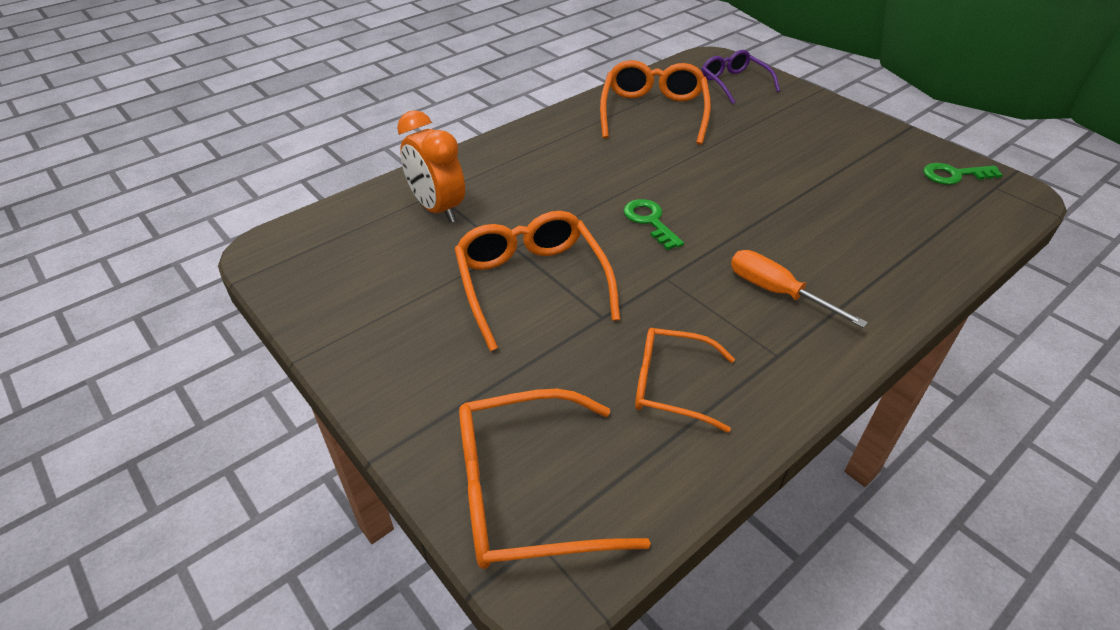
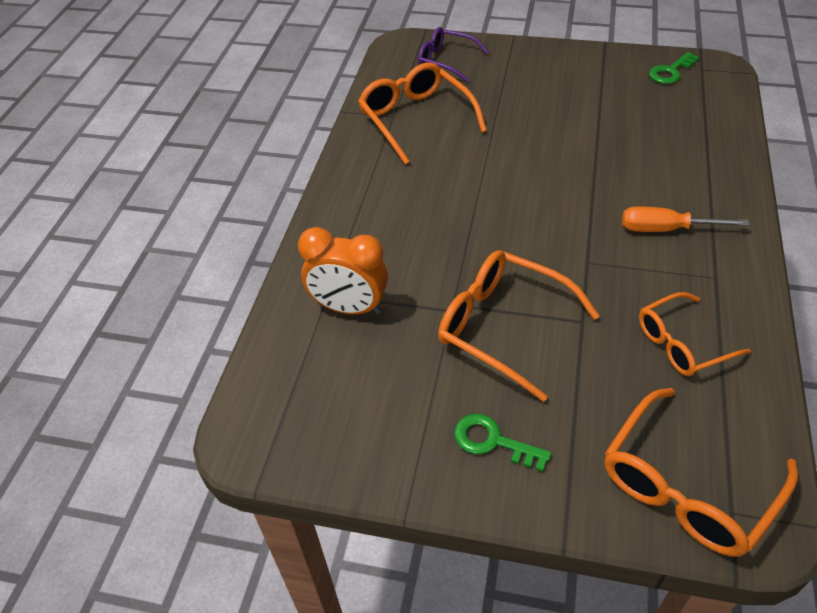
camera: 35 degrees left, 5 degrees up
green key [624,199,684,250] -> green key moved to [454,414,551,472]

